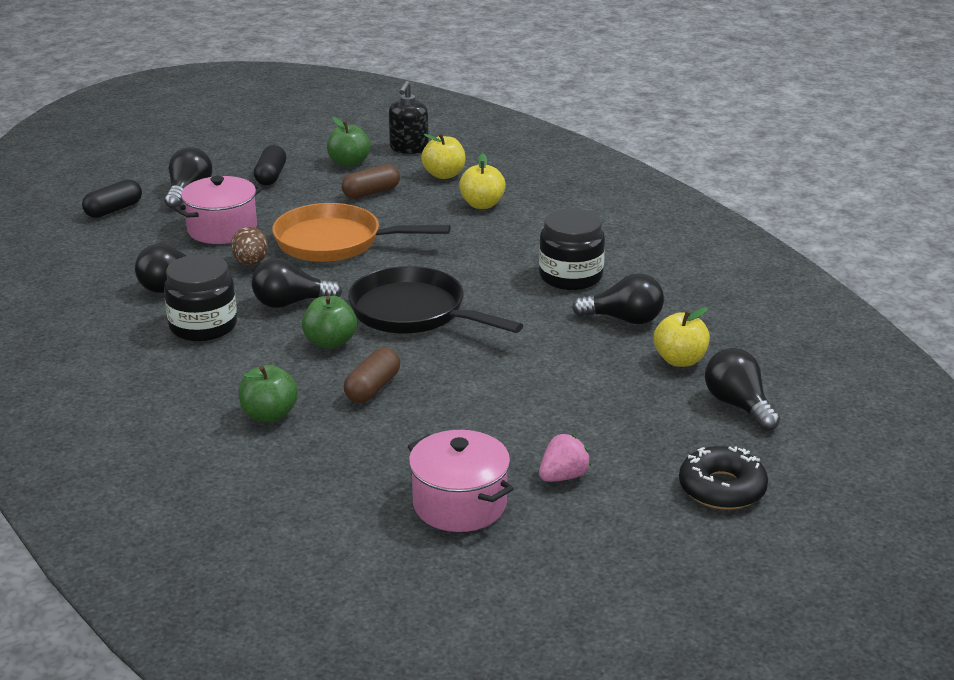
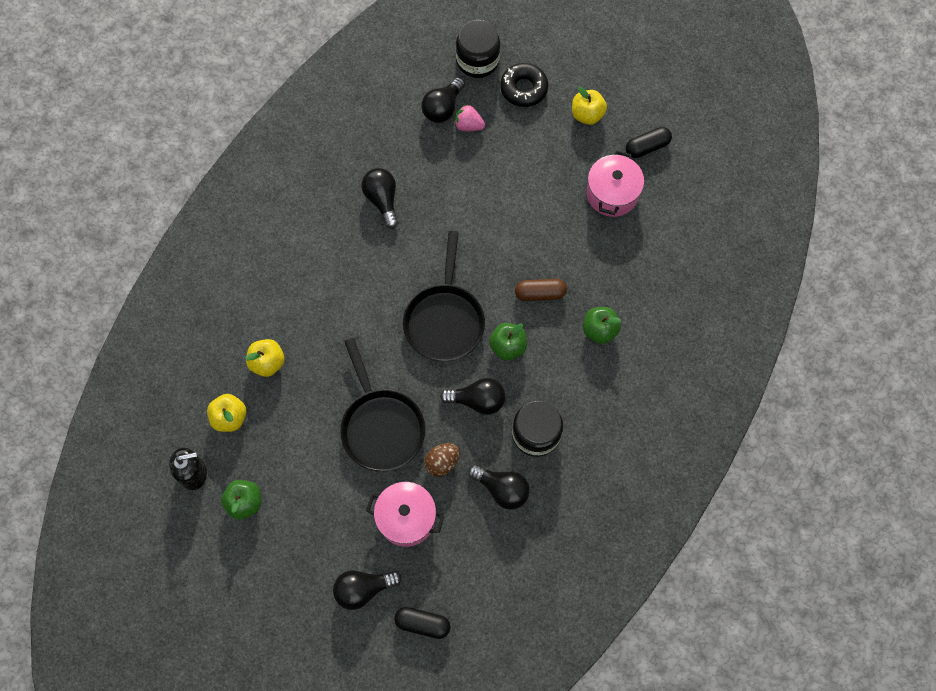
camera: 120 degrees left, 40 degrees up
black light bulb [252,258,342,308] -> black light bulb turned 45 degrees counterclockwise [440,378,505,415]
black capsule [254,145,286,185] -> black capsule moved to [626,127,672,158]
orange pan [272,203,451,262] -> black pan [340,338,425,472]
brown capsule [342,164,400,199] -> none
black jar [539,209,605,290] -> black jar moved to [456,20,500,78]
pink strawberry [539,434,591,482] -> pink strawberry moved to [455,104,485,131]
yellow apple [654,307,710,367] -> yellow apple moved to [572,87,607,125]

